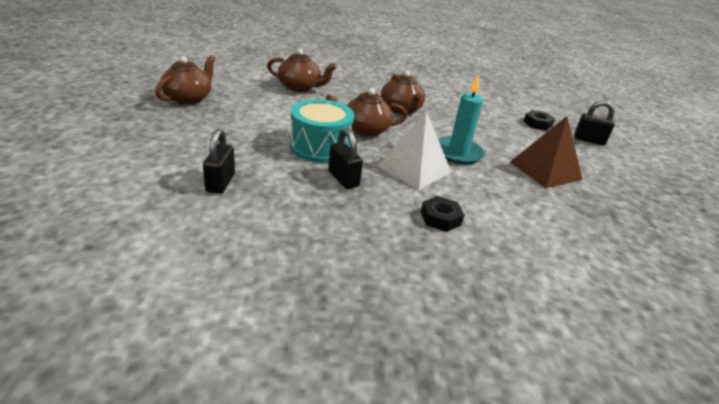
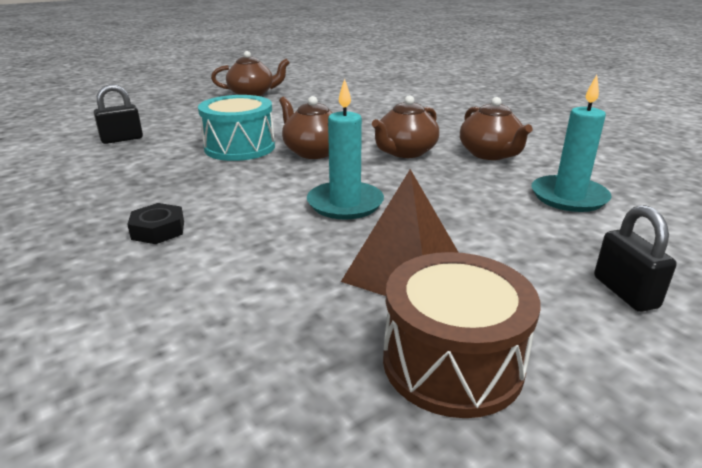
camera: 60 degrees right, 5 degrees down
brown teapot [267,49,337,92] -> brown teapot moved to [460,97,533,160]
black padlock [328,128,363,189] -> none
white pyramid [378,111,451,190] -> none
black nut [523,110,555,131] -> none
none -> brown drum [383,252,540,418]
none -> turquoise candle [532,75,612,212]

